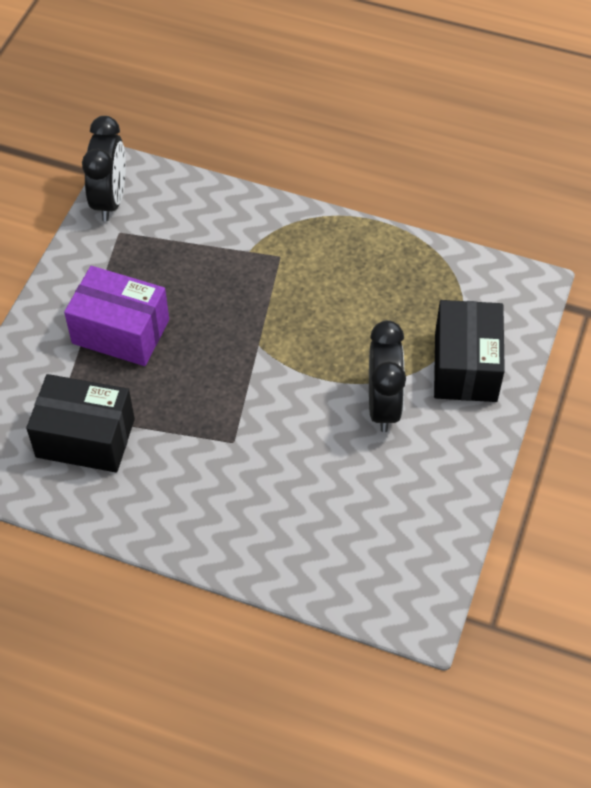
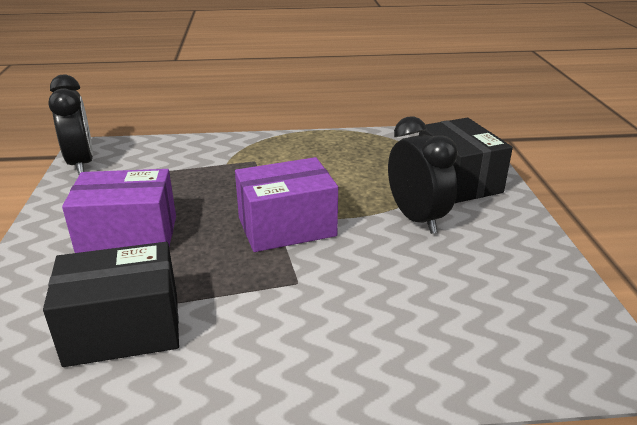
camera: 25 degrees left, 25 degrees down
none -> purple box [235,157,338,252]

